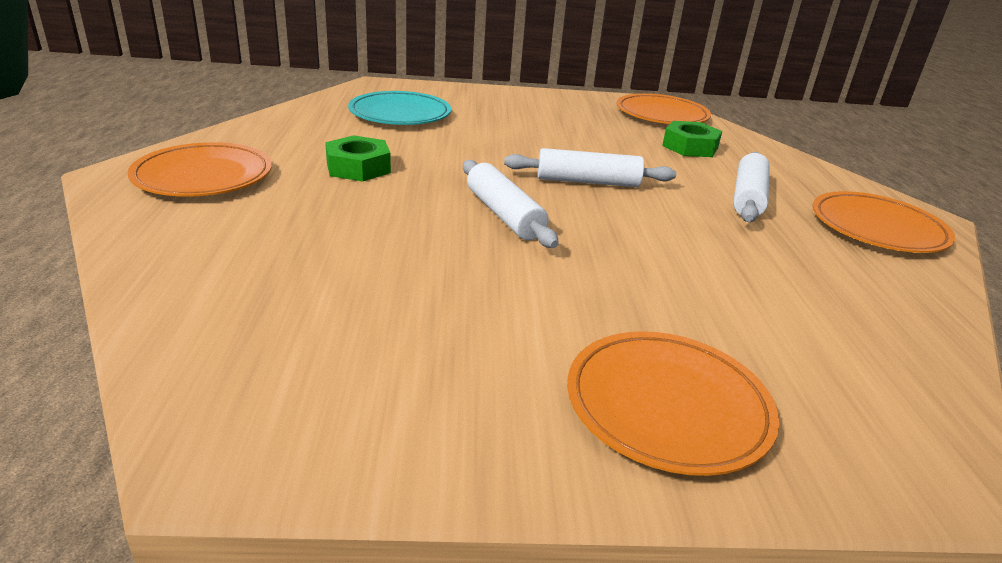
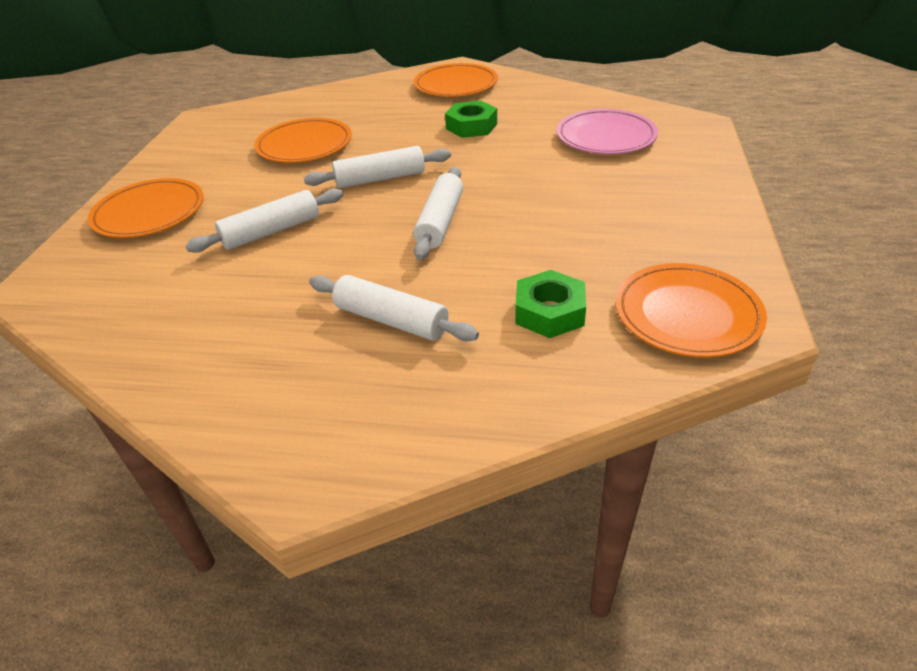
camera: 105 degrees right, 10 degrees up
turquoise plate [348,91,451,125] -> pink plate [556,109,658,154]
orange plate [812,191,956,253] -> orange plate moved to [254,118,352,163]
none -> white rolling pin [185,189,343,253]

